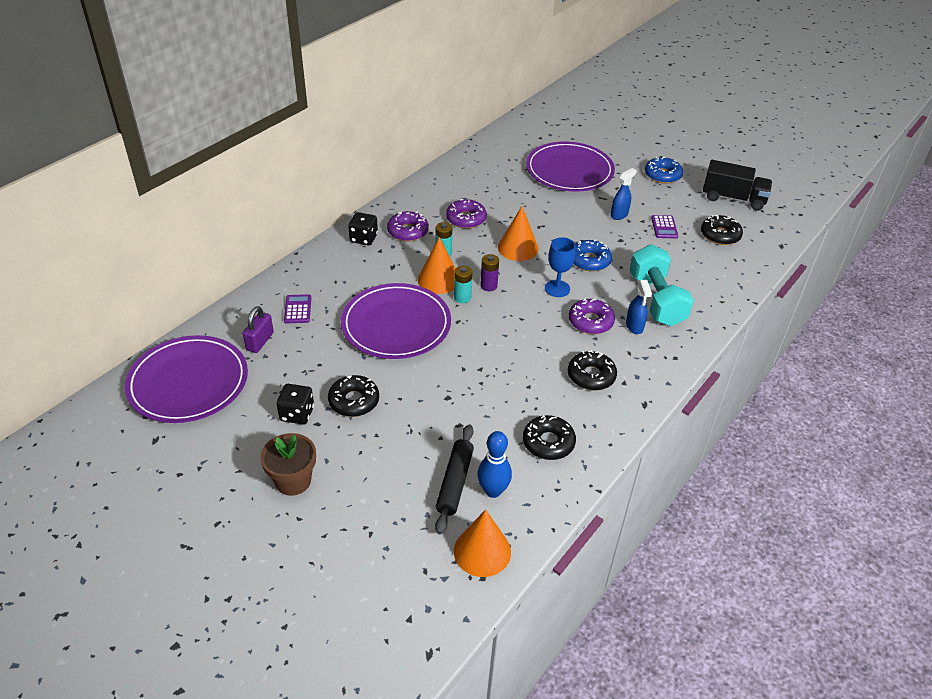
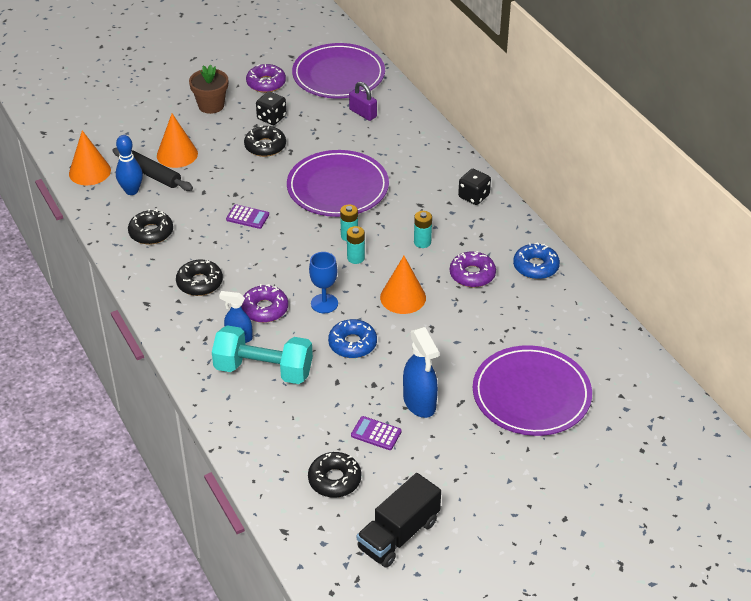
camera: 115 degrees right, 0 degrees up
purple calculator [284,294,311,323] -> purple calculator moved to [226,204,269,229]
purple donut [387,211,429,242] -> purple donut moved to [246,64,286,93]
orange cone [418,237,456,294] -> orange cone moved to [157,114,198,168]
purple battery [480,254,499,291] -> turquoise battery [347,226,365,264]
blue spray bottle [611,168,637,220] -> blue spray bottle [403,327,439,418], size x1.59
blue donut [645,157,683,184] -> blue donut moved to [513,242,560,279]

